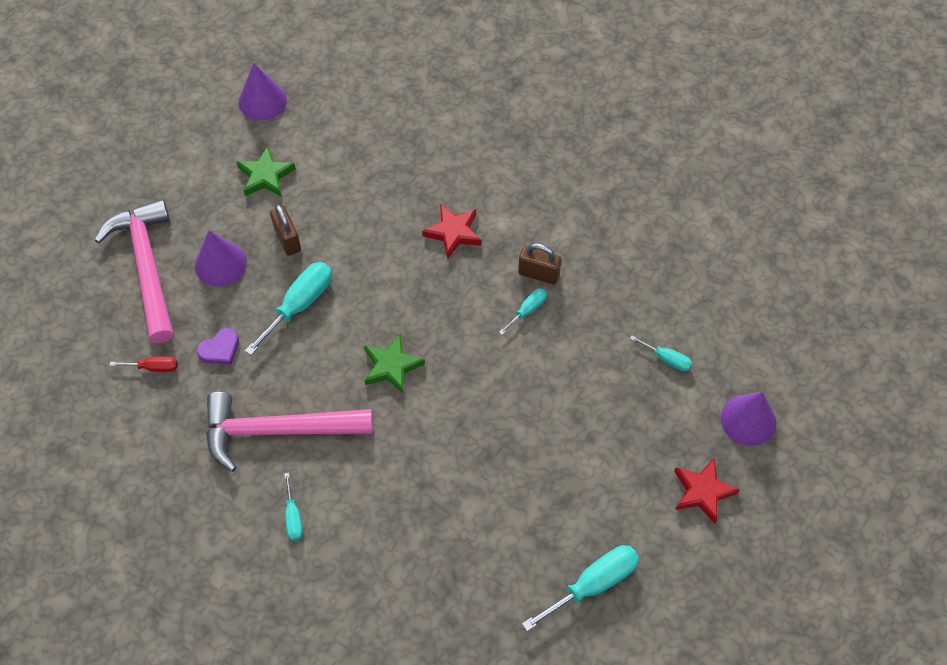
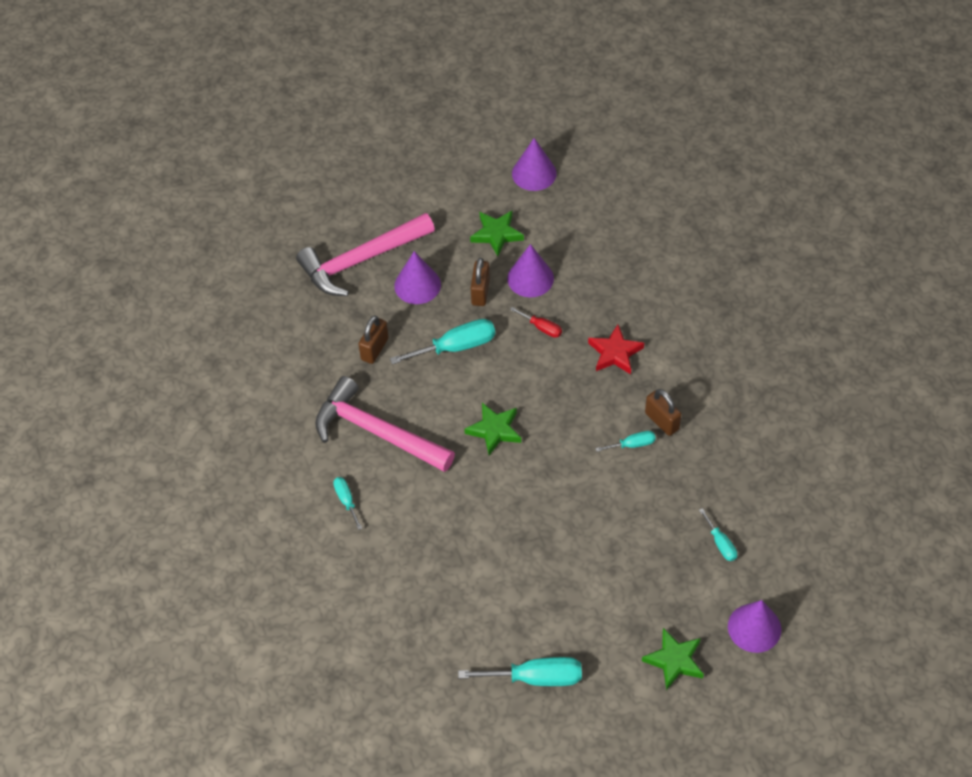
camera: 35 degrees right, 5 degrees down
pink hammer [95,199,174,343] -> pink hammer turned 135 degrees counterclockwise [296,213,435,296]
red screwdriver [110,356,177,372] -> red screwdriver moved to [510,307,562,338]
purple heart [196,328,239,365] -> brown padlock [358,315,389,364]
turquoise screwdriver [284,473,303,541] -> turquoise screwdriver turned 135 degrees clockwise [333,477,362,530]
red star [674,458,740,524] -> green star [642,628,704,690]
none -> purple cone [507,244,554,297]

